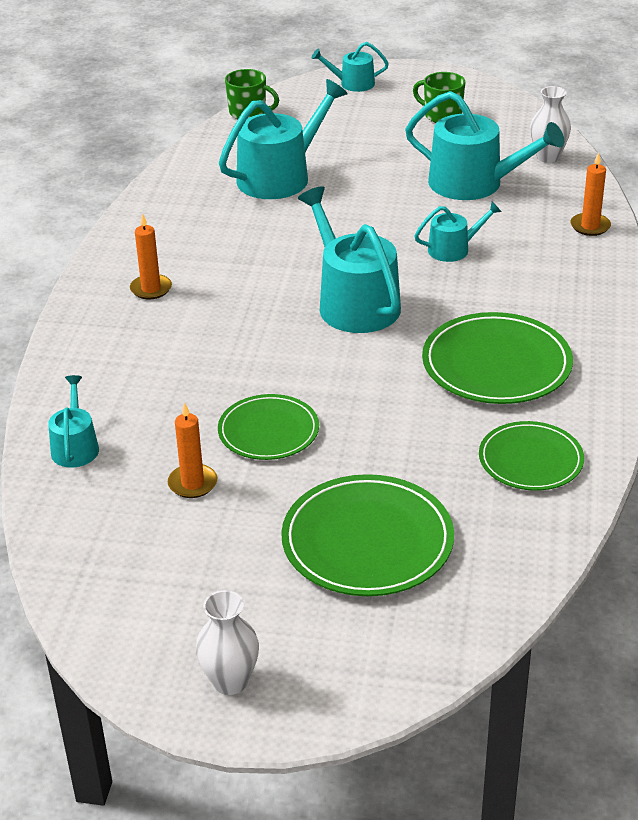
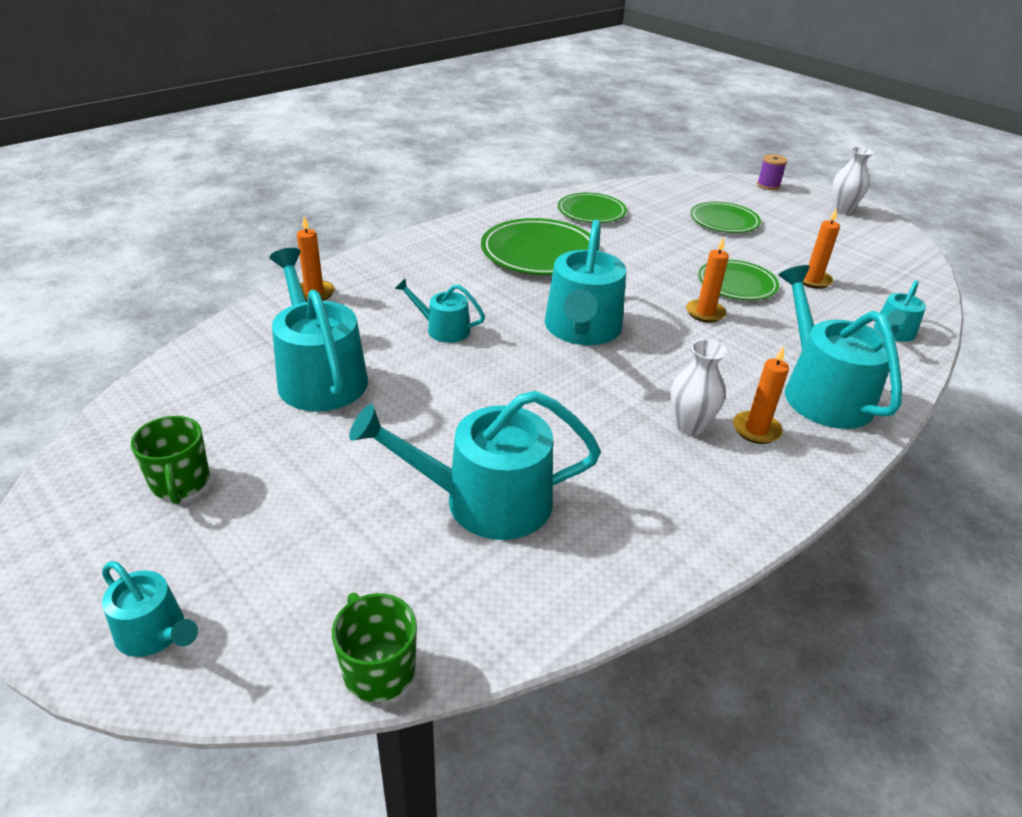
camera: 145 degrees left, 0 degrees up
green plate [281,474,454,596] -> green plate [690,202,761,233], size x0.64
white vase [530,86,571,163] -> white vase moved to [671,339,727,435]
none -> orange candle [686,237,729,323]
none -> purple spool [757,154,787,190]
none -> turquoise watering can [779,265,902,429]

